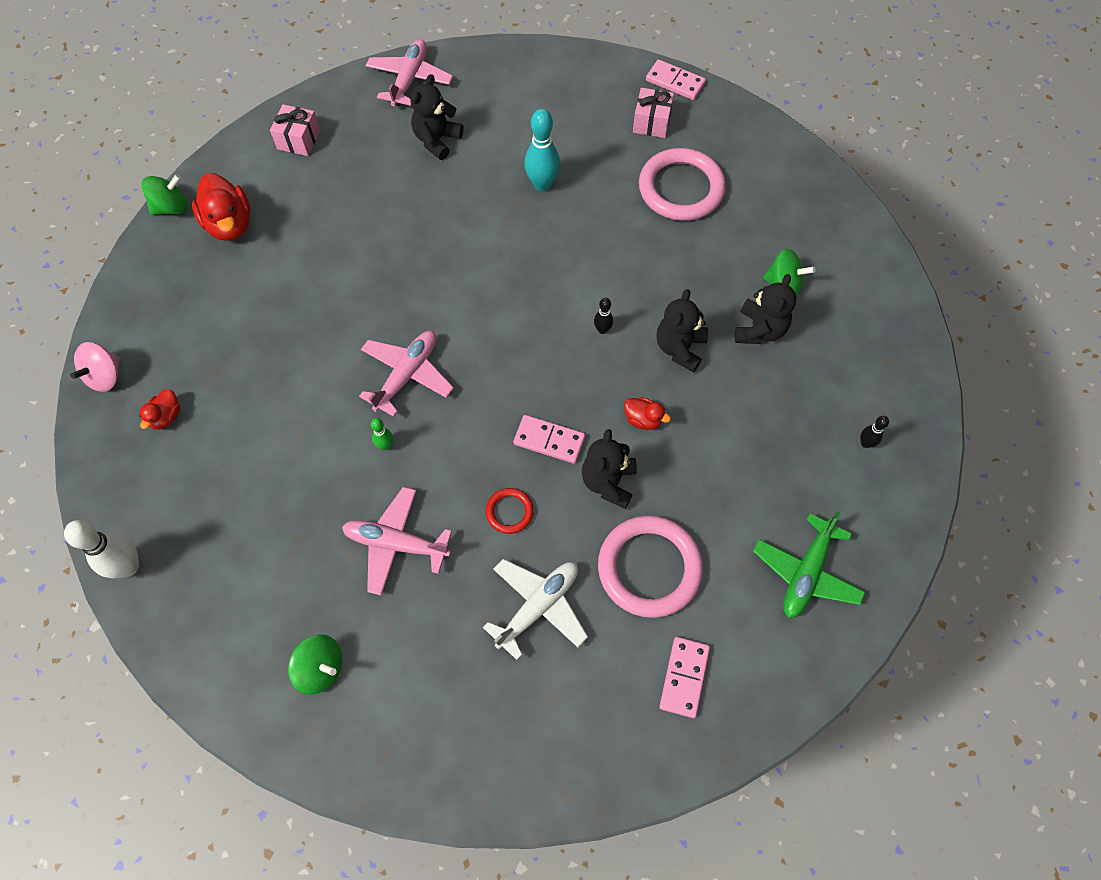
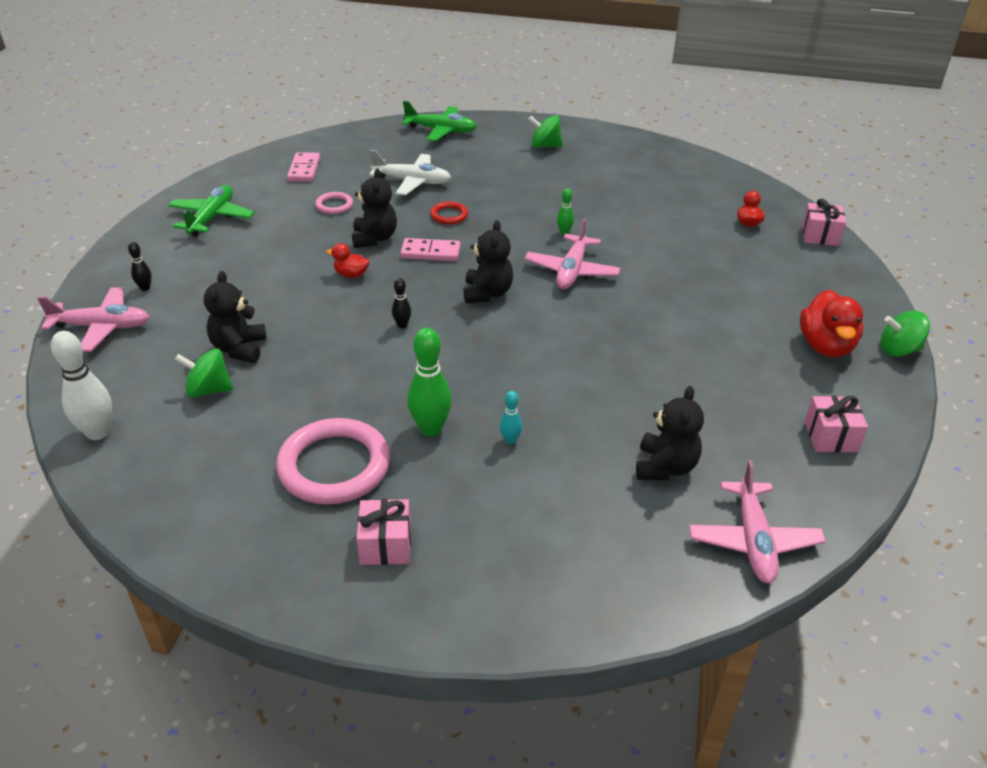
camera: 165 degrees right, 25 degrees down
white bowling pin [64,520,139,578] -> white bowling pin moved to [51,331,112,440]
pink spinning top [70,342,120,392] -> pink gift [802,198,846,246]
green spinning top [141,174,187,215] -> green spinning top turned 45 degrees clockwise [881,311,930,357]
red duck [192,173,251,241] -> red duck turned 135 degrees counterclockwise [800,290,863,357]
pink plane [342,487,452,596] -> pink plane moved to [37,287,150,352]
white plane [483,559,588,660] -> white plane turned 105 degrees counterclockwise [369,150,451,195]
turquoise bowling pin [524,109,560,191] -> turquoise bowling pin [500,391,522,444], size x0.51
pink ring [598,516,703,618] -> pink ring [315,192,353,214], size x0.47
pink domino [646,59,706,100] -> none
black teddy bear [656,289,708,373] -> black teddy bear moved to [464,220,513,303]
none -> green plane [402,101,477,141]
none -> green bowling pin [407,328,452,436]

